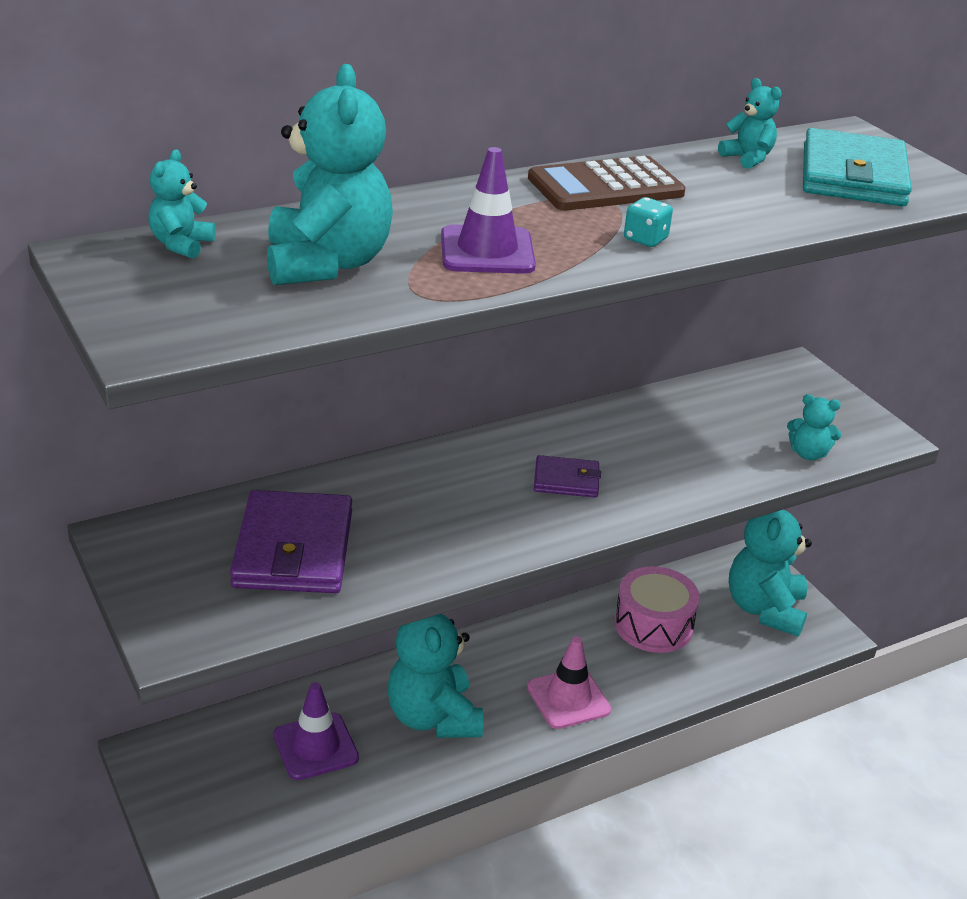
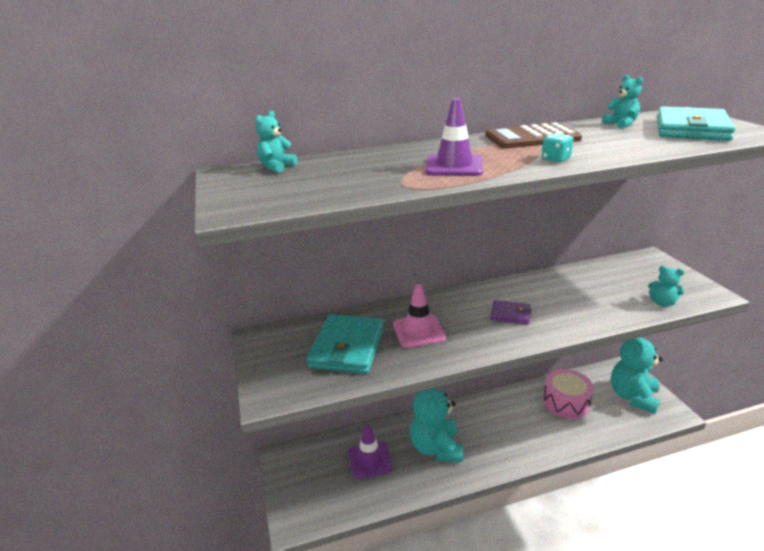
camera: 15 degrees right, 5 degrees down
purple wallet [230,490,352,593] -> turquoise wallet [306,314,384,374]
turquoise teddy bear [267,64,393,285] -> none
pink traffic cone [527,636,611,729] -> pink traffic cone moved to [393,284,446,348]

